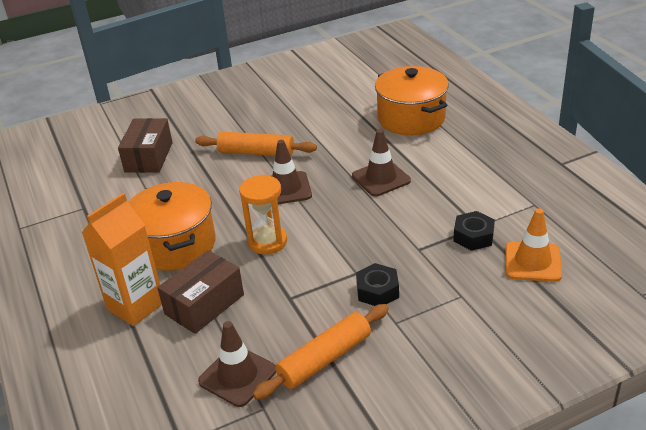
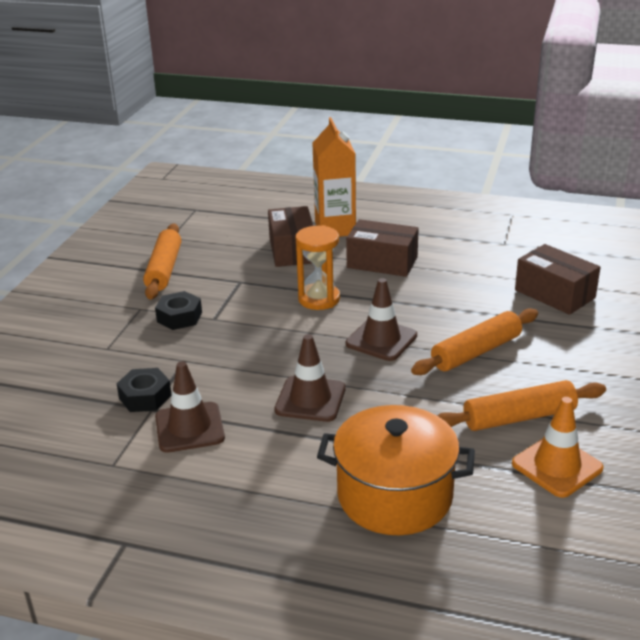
camera: 130 degrees right, 5 degrees down
orange pot [128,182,216,271] -> brown box [346,219,419,277]
brown traffic cone [198,321,276,407] -> brown traffic cone moved to [155,361,225,453]
orange traffic cone [505,208,562,282] -> orange traffic cone moved to [512,397,603,498]
none -> orange rolling pin [437,380,606,431]

